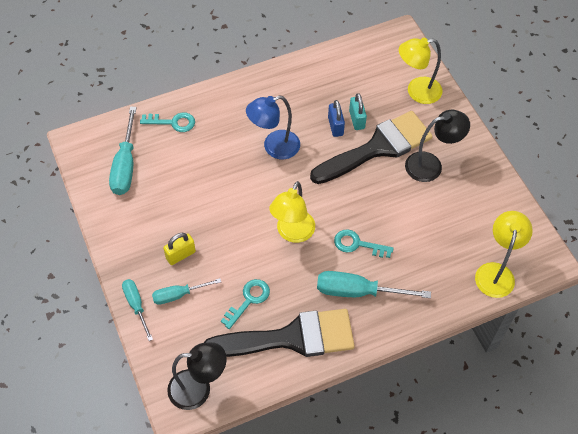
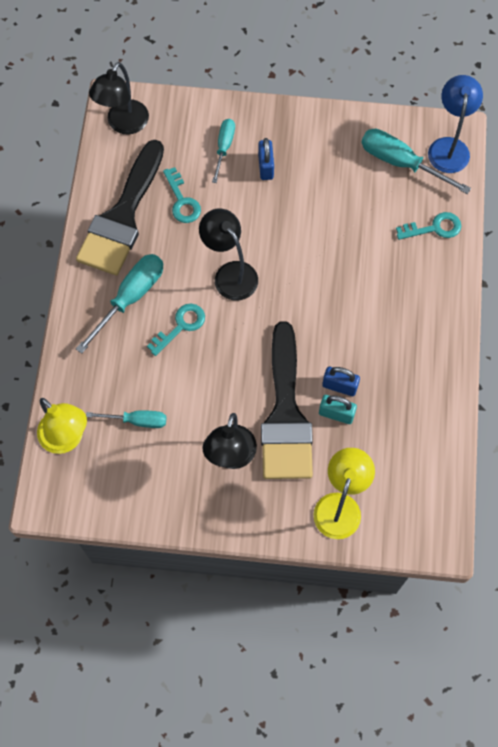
camera: 120 degrees right, 10 degrees up
turquoise screwdriver [122,279,153,341] -> turquoise screwdriver moved to [86,410,166,428]
turquoise key [140,112,195,132] -> turquoise key turned 135 degrees counterclockwise [396,212,461,240]
yellow padlock [163,233,196,265] -> blue padlock [258,138,274,180]
blue lamp [246,95,300,159] -> blue lamp moved to [428,75,483,173]
yellow lamp [269,181,315,243] -> black lamp [199,209,258,300]

